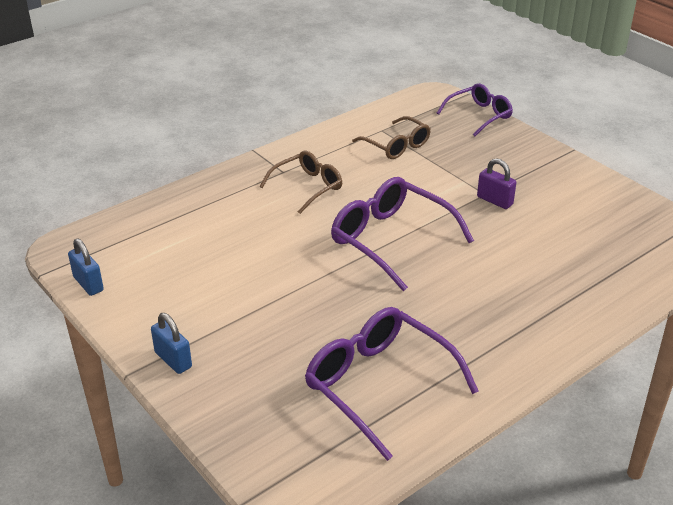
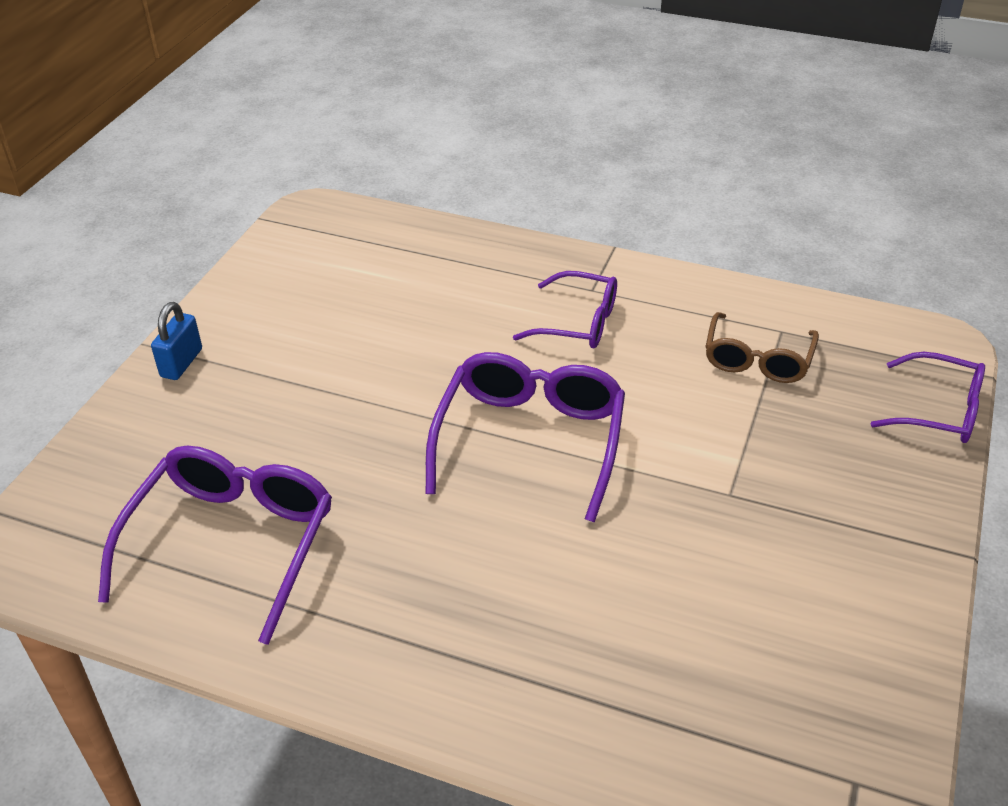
camera: 60 degrees right, 5 degrees up
blue padlock [68,239,104,296] -> none
brown glasses [260,151,342,214] -> purple glasses [513,271,617,348]
purple padlock [477,158,516,209] -> none

